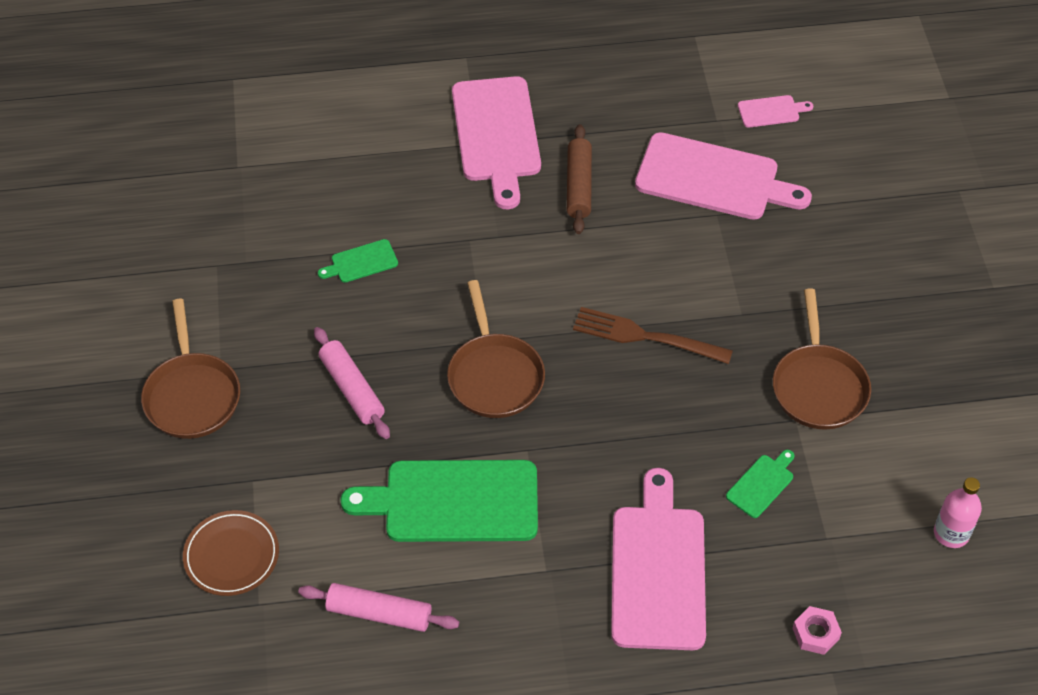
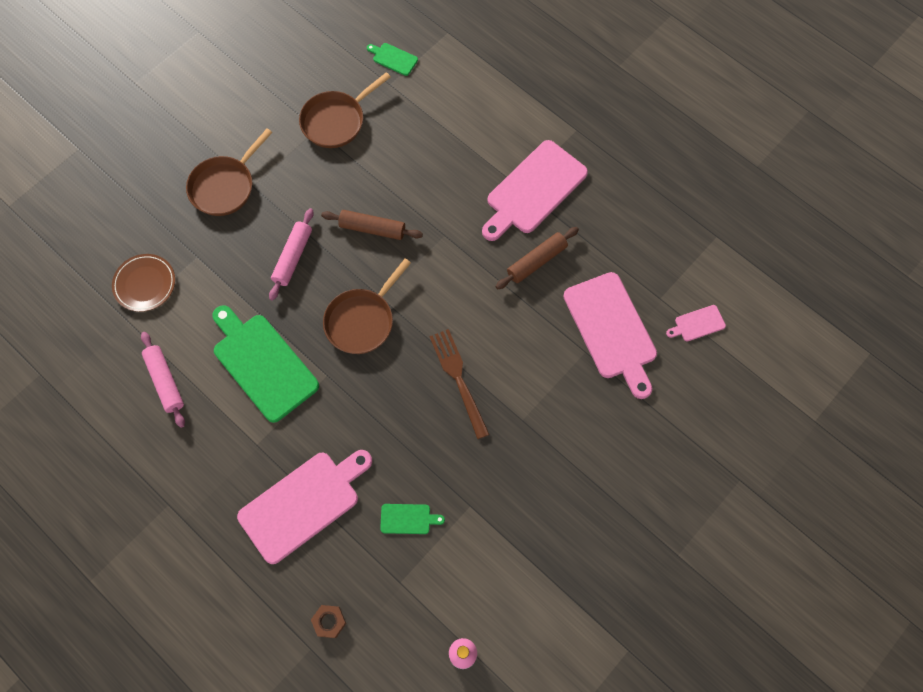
camera: 50 degrees right, 15 degrees up
green cutting board [318,239,398,283] -> green cutting board moved to [367,43,418,76]
pink cutting board [738,95,813,128] -> pink cutting board turned 120 degrees clockwise [666,305,726,341]
brown pan [773,288,871,430] -> brown pan moved to [299,72,390,148]
pink nut [793,606,842,655] -> brown nut [311,605,346,638]
none -> brown rolling pin [321,210,423,240]

